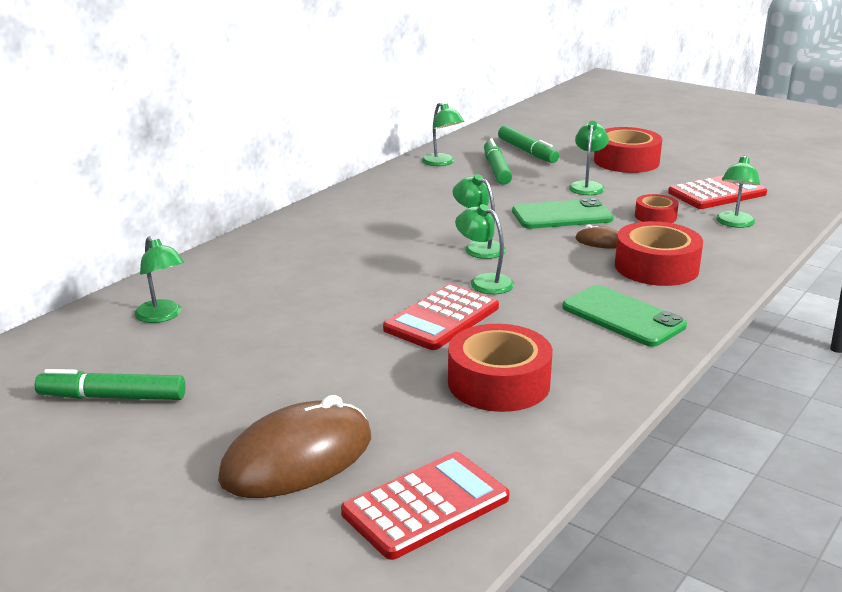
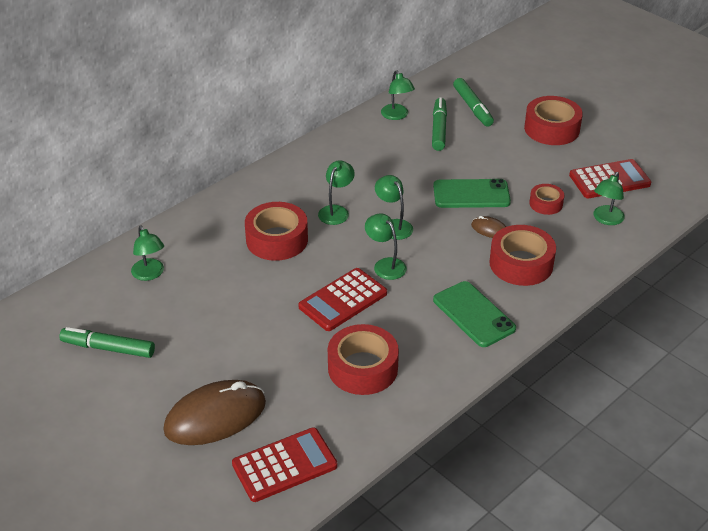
camera: 10 degrees right, 15 degrees up
green lamp [569,121,609,195] -> green lamp moved to [318,160,355,225]
none -> red tape [245,202,308,261]

